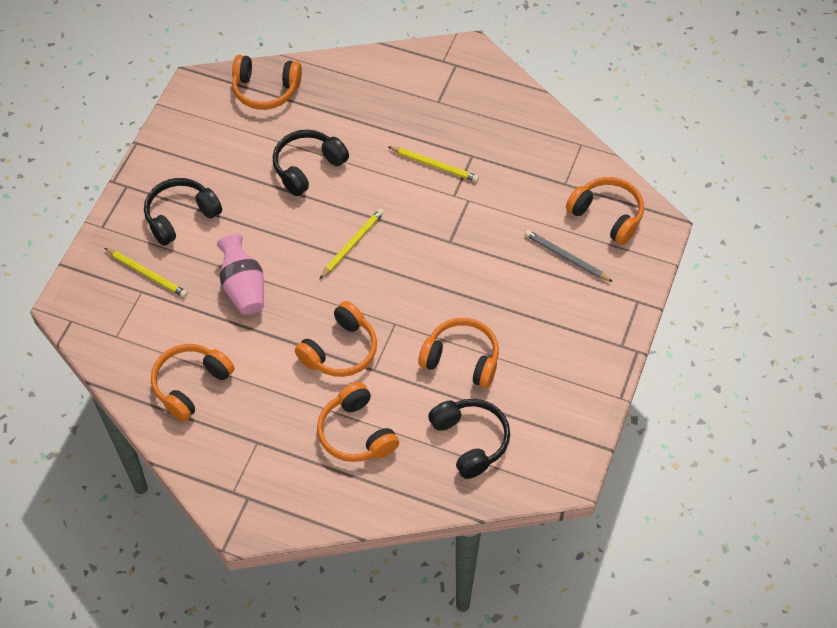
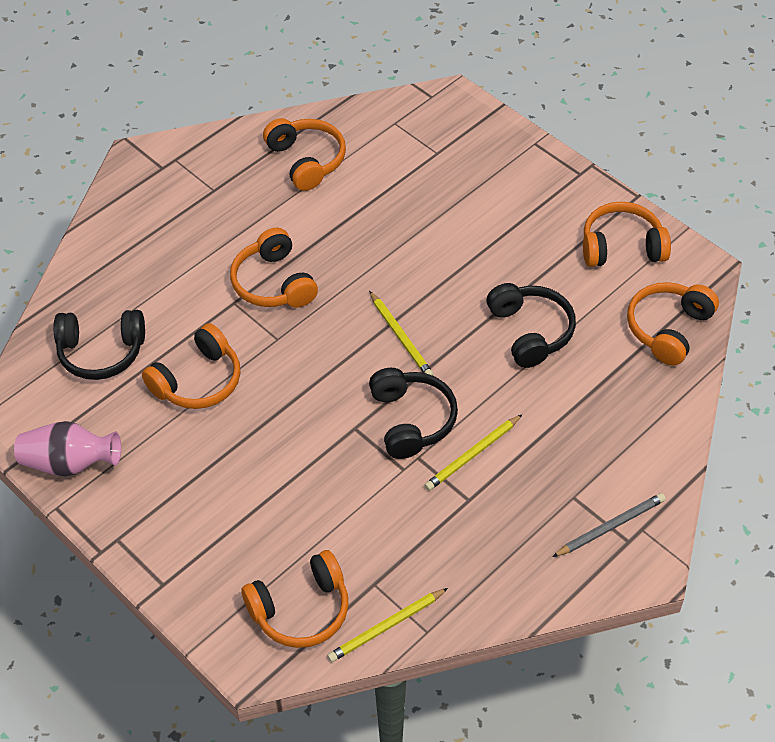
camera: 115 degrees right, 5 degrees down
yellow pencil [104,248,188,298] -> yellow pencil moved to [327,588,448,662]
black headphones [144,178,222,246] -> black headphones moved to [369,368,458,459]
pink vase [217,234,264,315] -> pink vase moved to [14,421,121,476]
orange headphones [317,382,399,462] -> orange headphones moved to [583,202,671,267]
grey pencil [525,230,613,282] -> grey pencil moved to [552,493,666,557]

